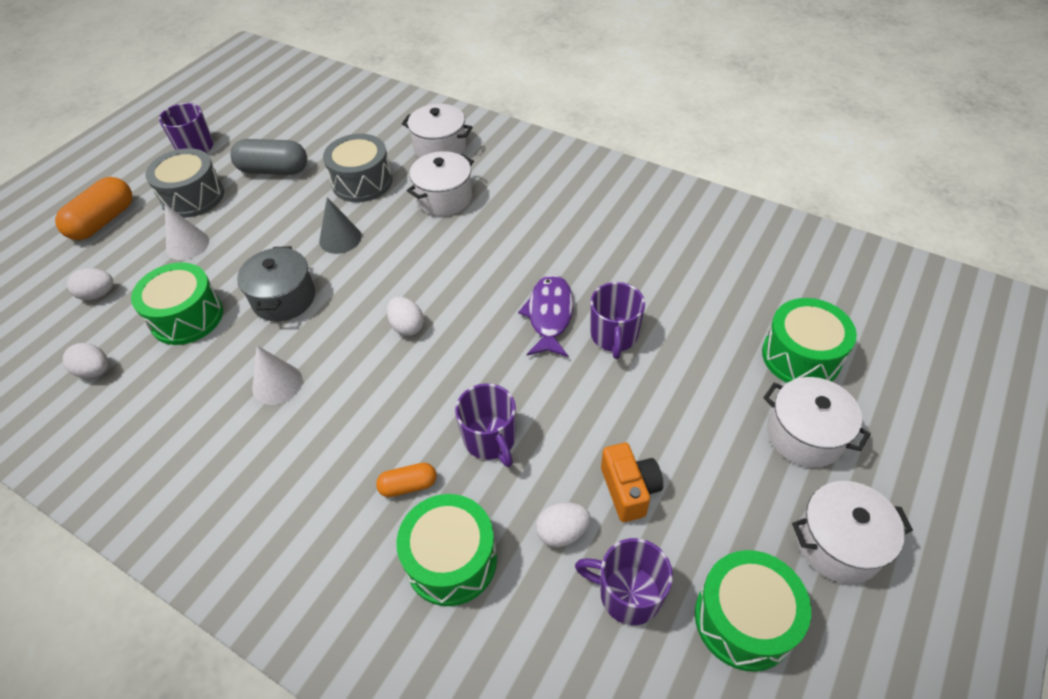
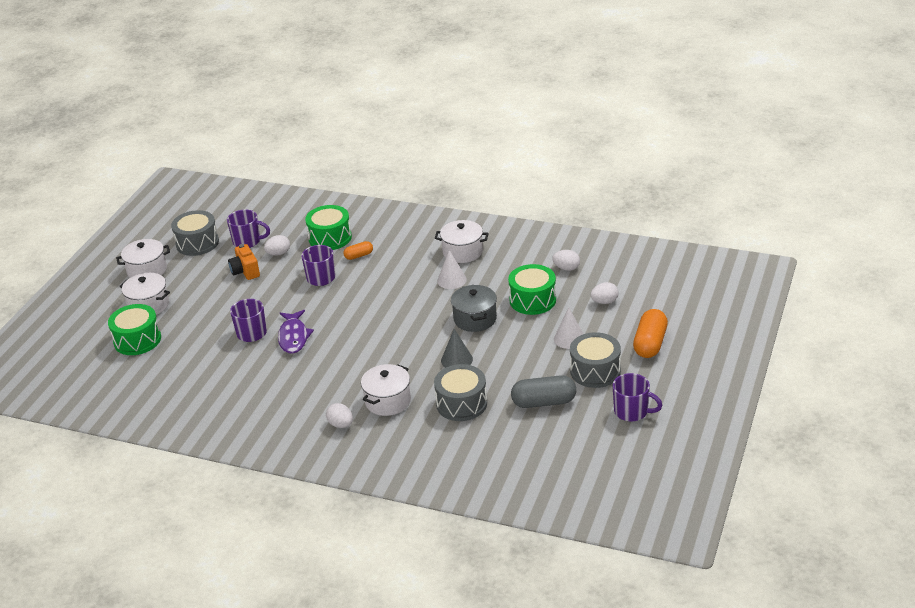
camera: 170 degrees right, 15 degrees down
white egg [387,297,424,336] -> white egg moved to [326,403,353,428]
white pot [402,104,473,158] -> white pot moved to [435,220,489,263]
green drum [695,550,811,672] -> grey drum [171,210,219,256]

